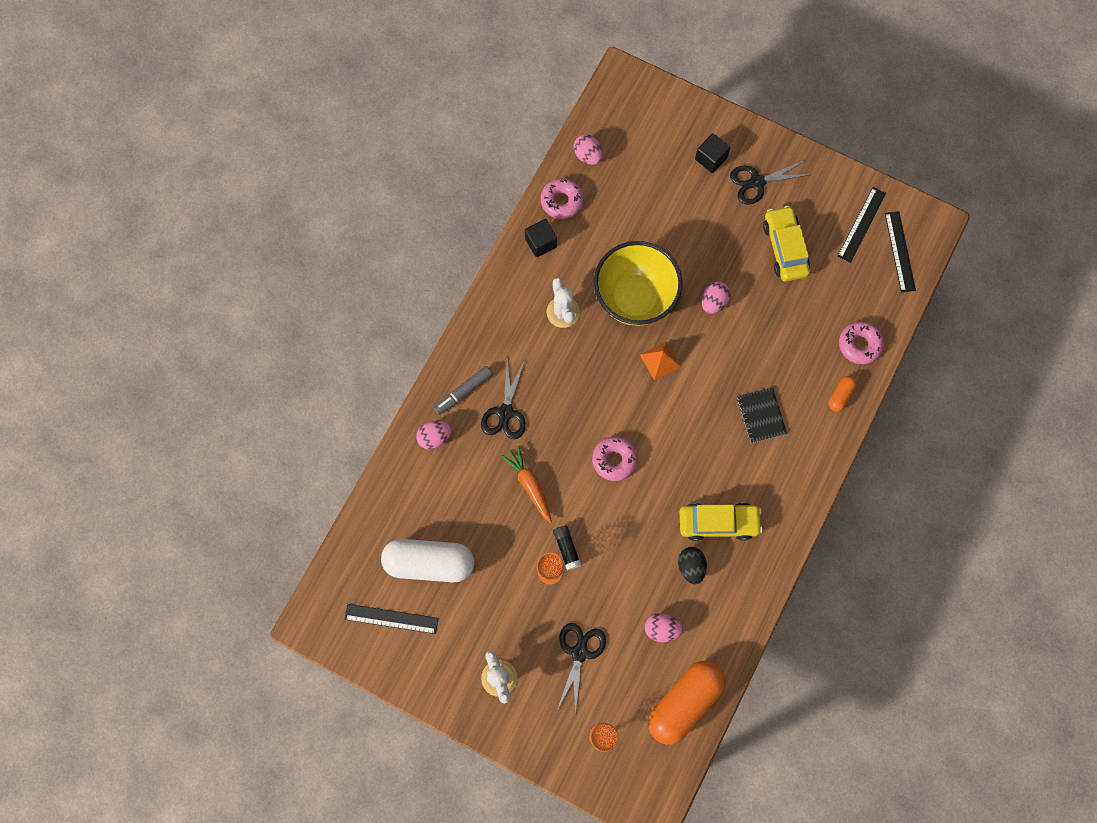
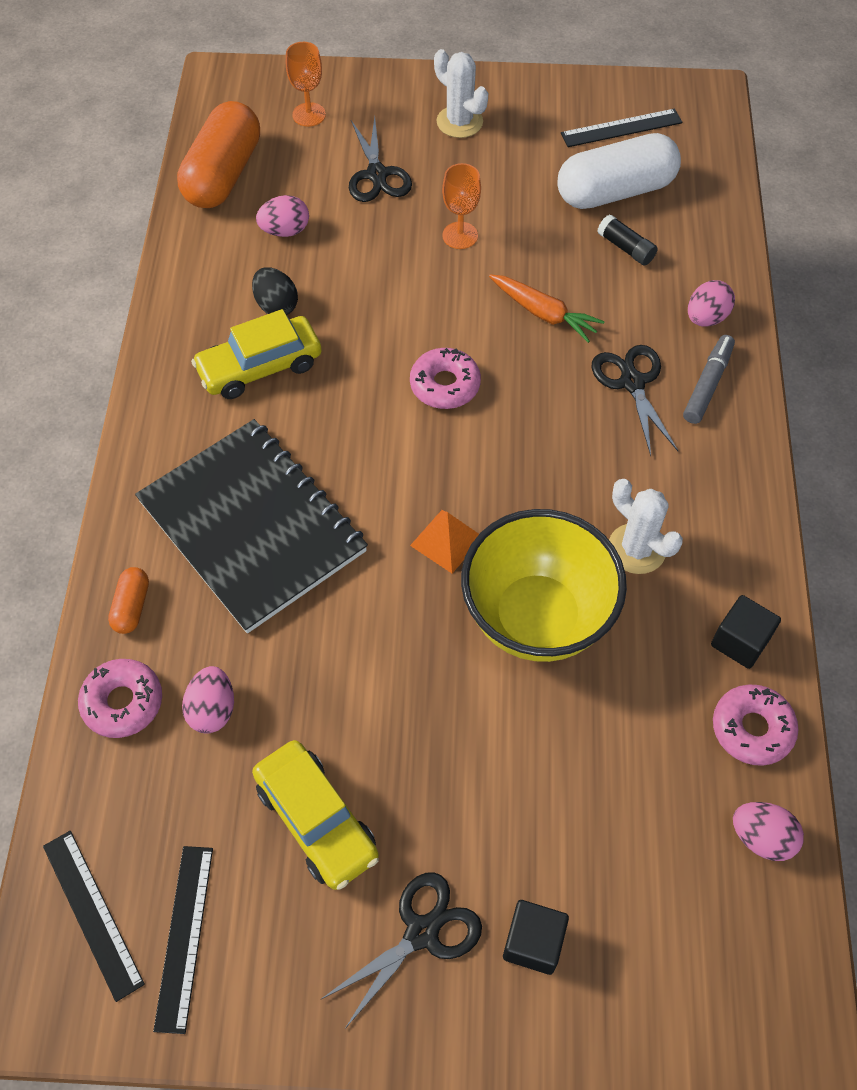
camera: 155 degrees right, 15 degrees down
black glue stick [553,526,581,570] -> black glue stick moved to [597,214,658,266]
pink egg [702,281,730,314] -> pink egg moved to [182,666,234,734]
black notebook [737,387,787,443] -> black notebook [135,419,368,633], size x2.29

